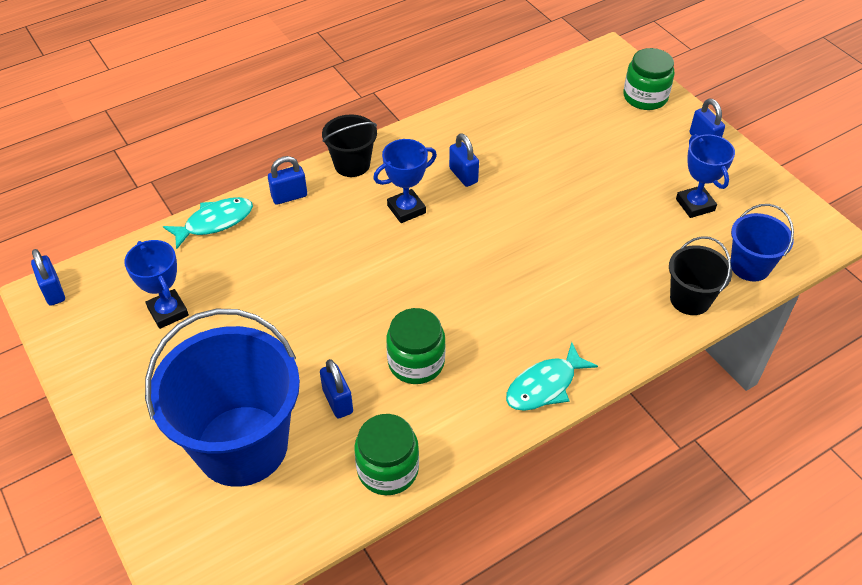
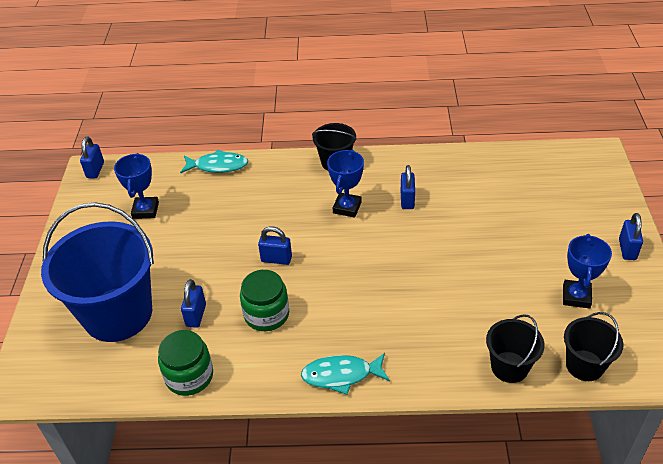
camera: 35 degrees right, 5 degrees down
blue padlock [268,156,307,205] -> blue padlock moved to [258,226,292,265]
blue trophy [373,139,437,223] -> blue trophy turned 75 degrees counterclockwise [327,150,364,218]
green jar [624,48,674,110] -> none
blue bucket [731,204,794,282] -> black bucket [564,312,623,381]

